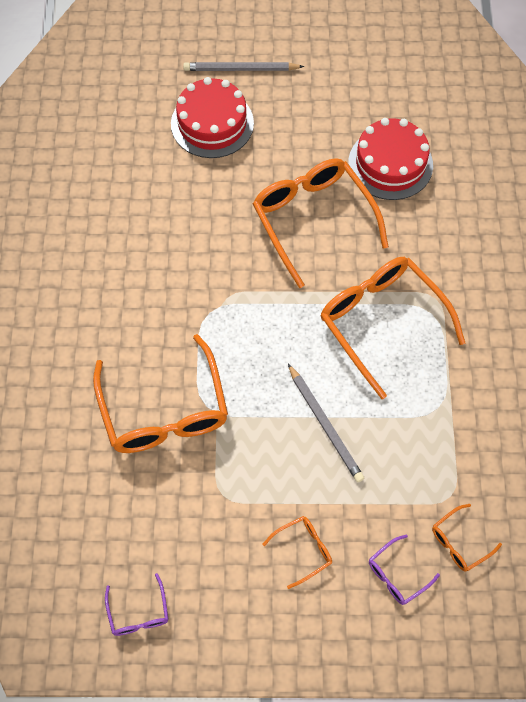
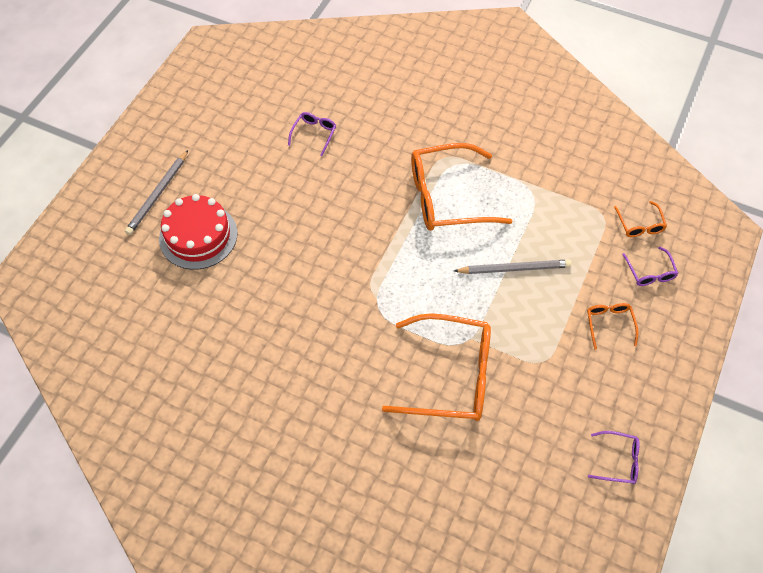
camera: 65 degrees left, 5 degrees down
orange glasses [253,158,389,288] -> none
red cake [348,118,433,200] -> purple glasses [288,112,336,156]

